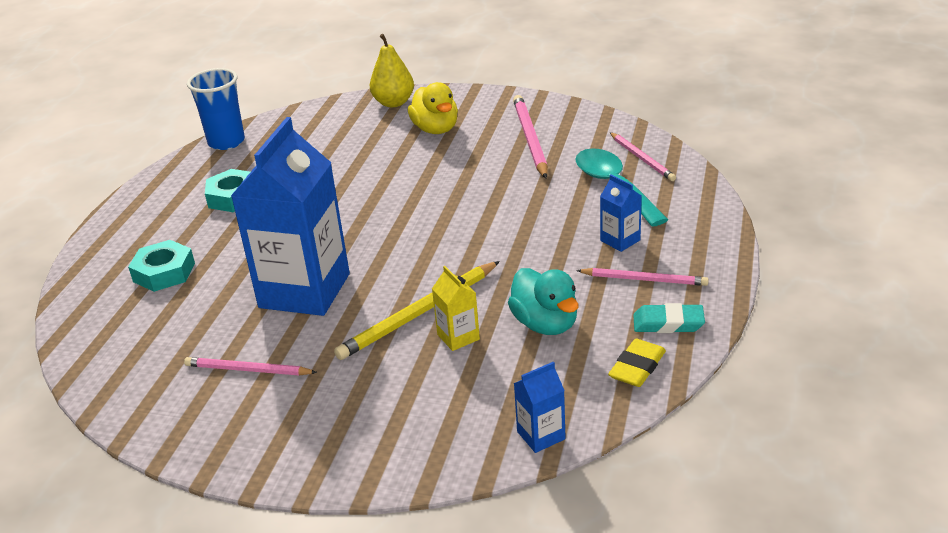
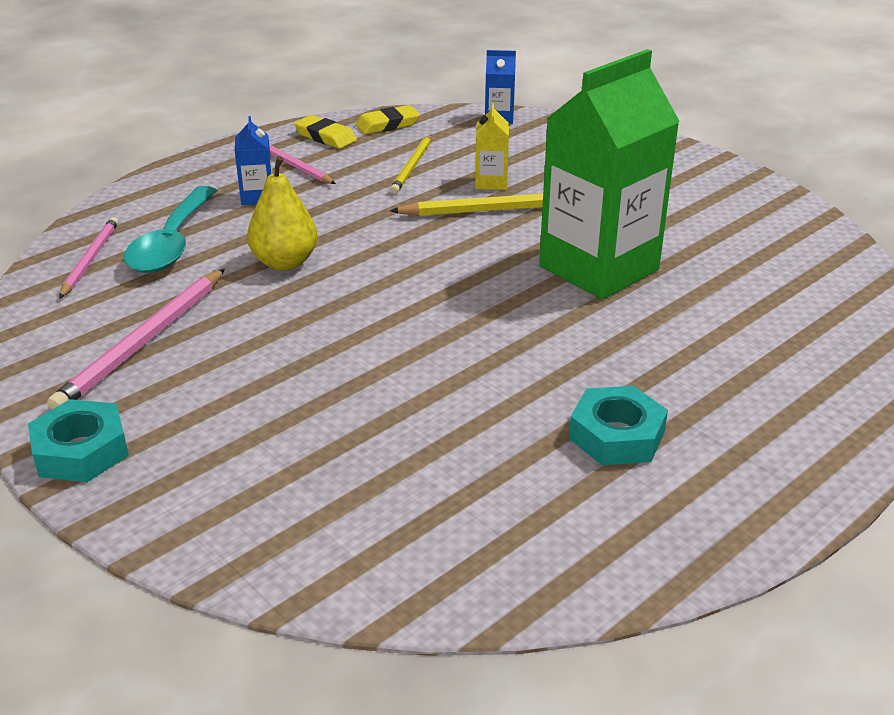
camera: 150 degrees left, 0 degrees up
turquoise nut [128,240,195,292] -> turquoise nut moved to [28,399,129,482]
pink pencil [184,357,317,375] -> none
blue cup [187,68,245,150] -> none
blue carton [231,117,350,316] -> green carton [539,49,680,300]
yellow pear [370,34,414,107] -> yellow pear moved to [247,156,318,270]
yellow duck [408,82,458,134] -> none
turquoise duck [508,268,579,335] -> yellow pencil [390,135,431,194]
turquoise eraser [633,303,705,333] -> yellow eraser [294,115,357,149]

